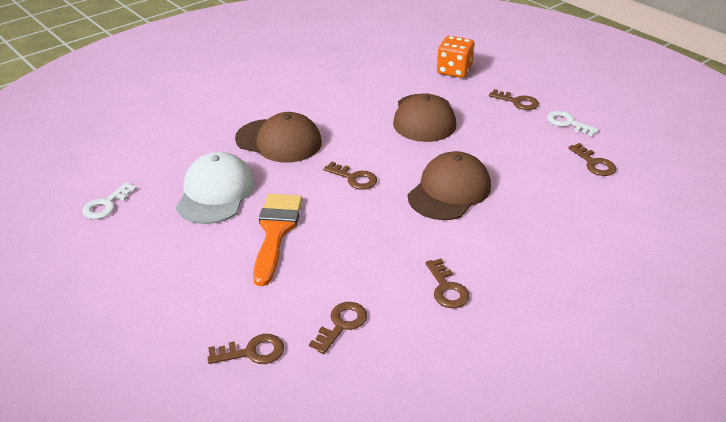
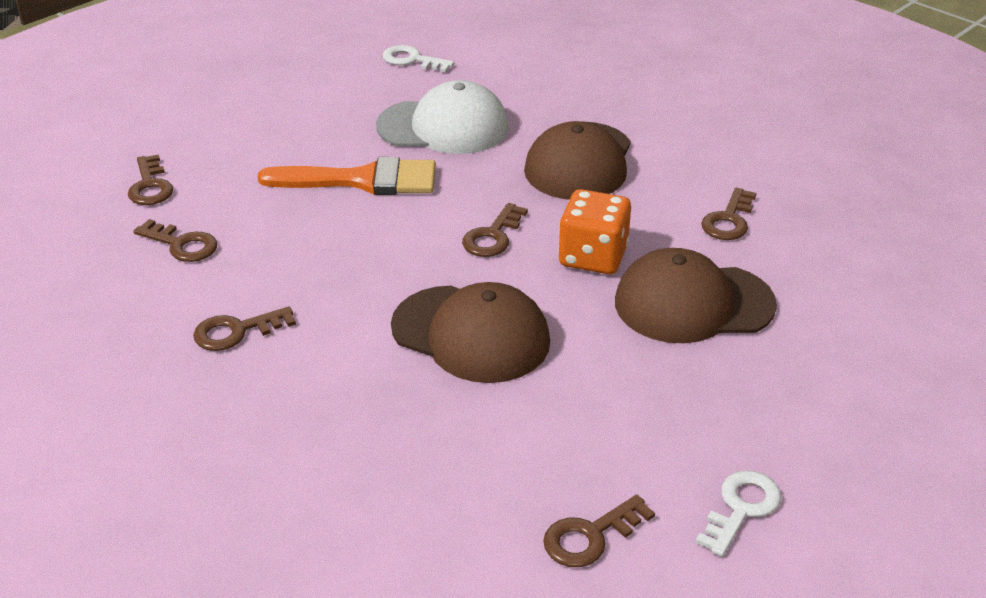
camera: 85 degrees right, 0 degrees up
orange dice [437,36,475,78] -> orange dice moved to [558,189,631,274]
brown key [489,89,539,110] -> brown key moved to [701,188,757,240]

